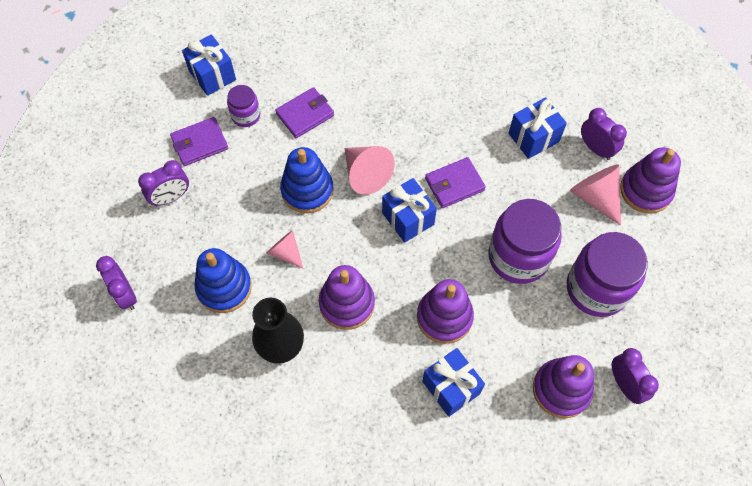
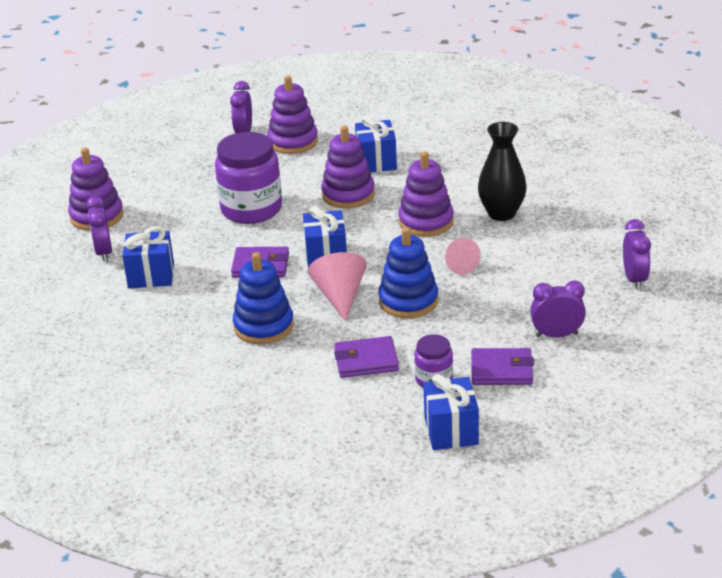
camera: 150 degrees left, 30 degrees down
blue stacking toy [195,248,252,313] -> blue stacking toy moved to [233,252,294,344]
purple jar [567,232,648,317] -> none
pink cone [570,164,621,226] -> none

